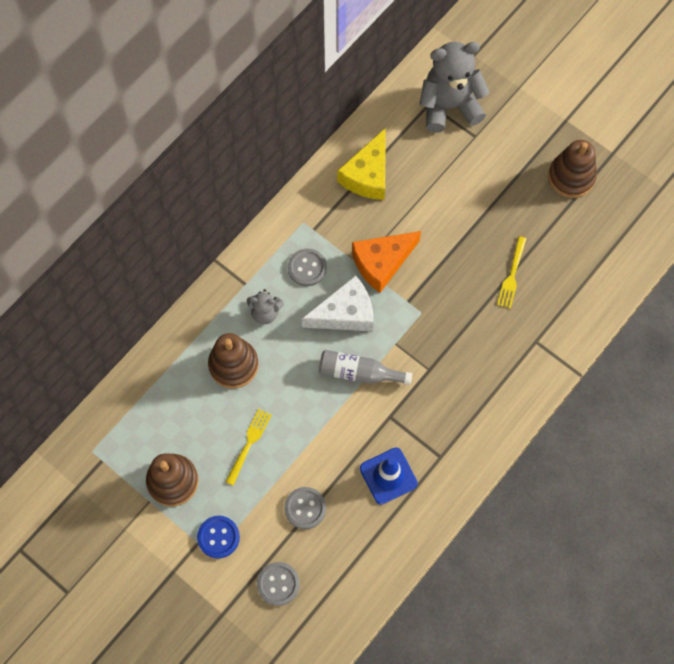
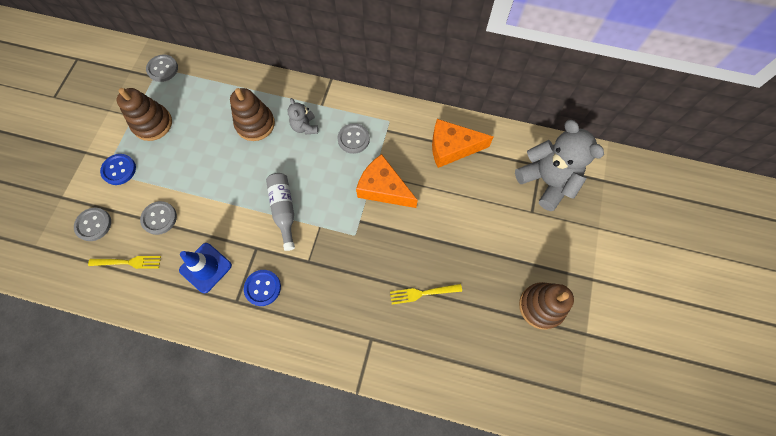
camera: 65 degrees right, 0 degrees up
yellow fork [225,409,272,485] -> yellow fork moved to [88,256,161,269]
white cheese [302,275,373,331] -> none
yellow cheese [337,128,386,200] -> orange cheese [432,119,493,168]
none -> grey button [146,55,178,82]
none -> blue button [244,270,281,306]

